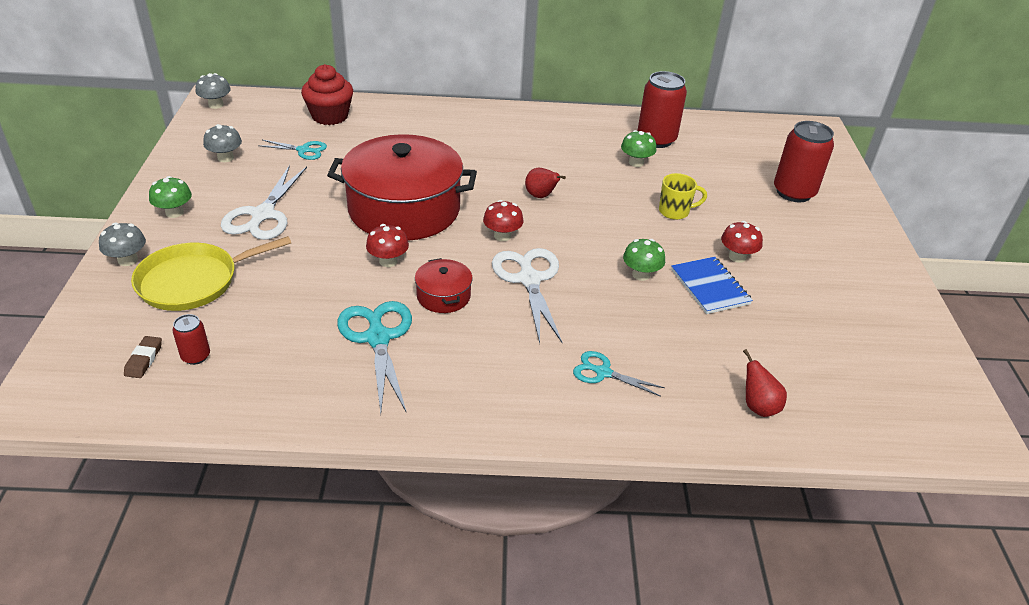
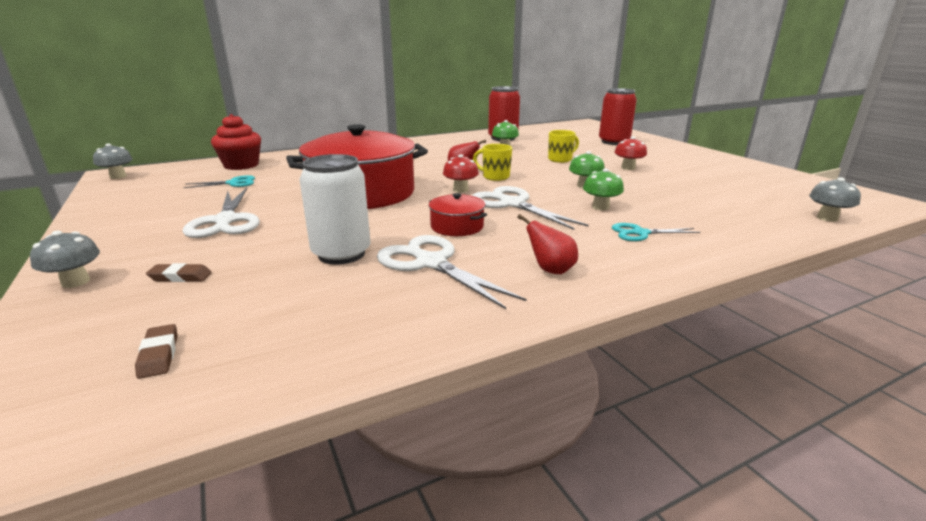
camera: 25 degrees left, 15 degrees down
yellow pan [131,236,291,311] -> brown eraser [146,263,212,282]
green mushroom [149,176,192,218] -> green mushroom moved to [583,168,624,210]
red can [172,314,210,365] -> none
grey mushroom [203,124,242,162] -> grey mushroom moved to [809,177,861,222]
turquoise scissors [337,301,412,413] -> white scissors [377,235,526,309]
red mushroom [366,224,409,267] -> none
blue notebook [671,257,753,314] -> none
red pear [743,349,787,417] -> red pear moved to [517,214,578,274]
none -> white can [299,154,370,265]
none -> yellow mug [473,144,512,181]

